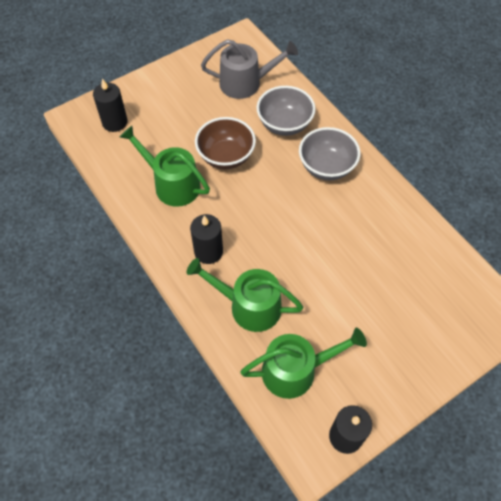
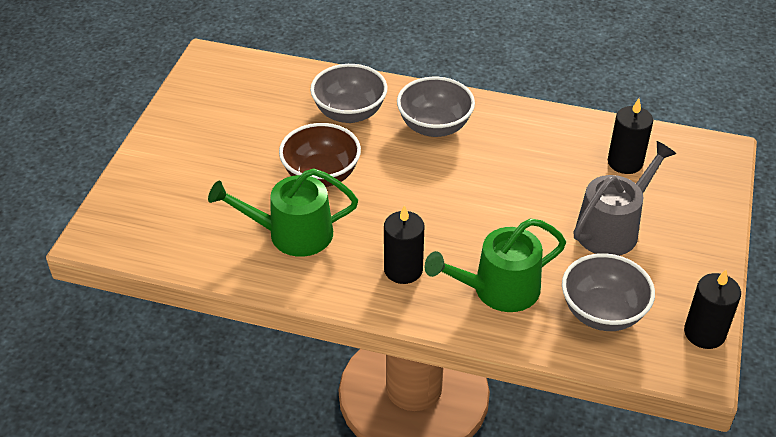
camera: 40 degrees left, 15 degrees down
black candle [93,79,128,132] -> black candle moved to [608,98,653,174]
grey watering can [201,39,298,99] -> grey watering can moved to [574,141,676,256]
green watering can [240,328,367,399] -> grey bowl [562,253,655,331]

